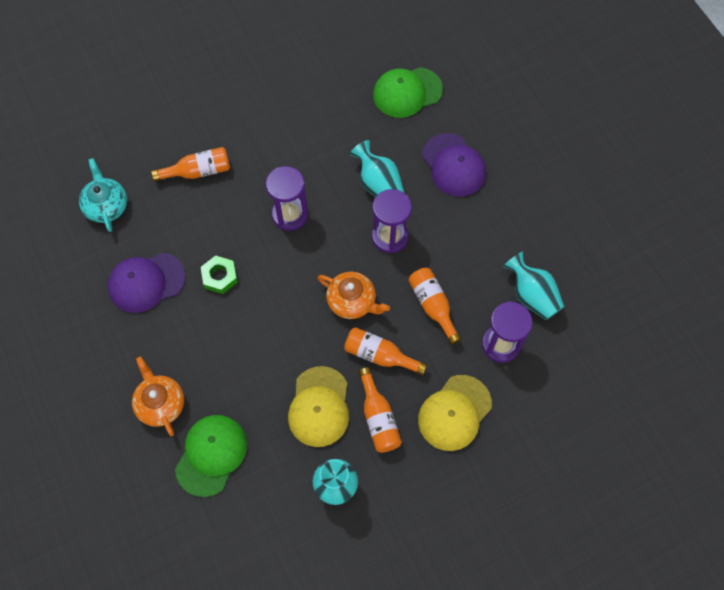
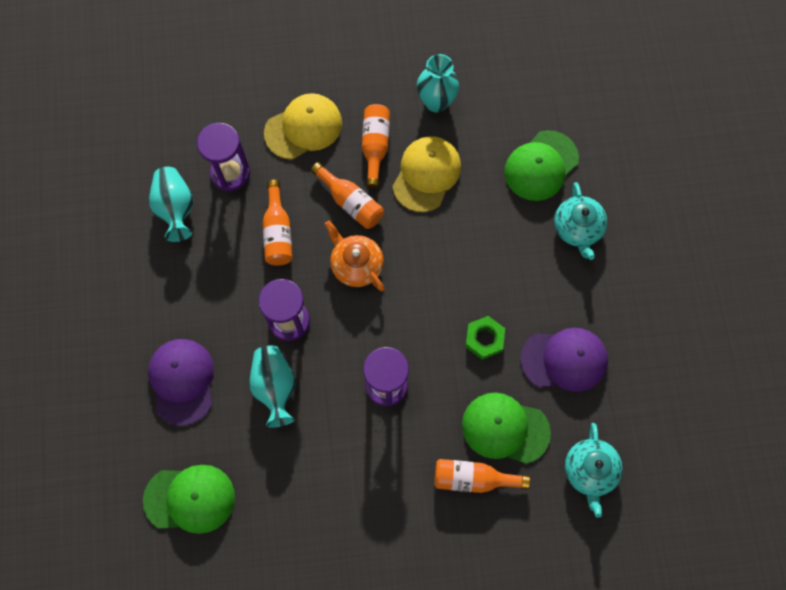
camera: 160 degrees left, 5 degrees up
orange teapot [132,356,184,436] -> turquoise teapot [554,182,607,260]
none -> green cap [462,393,551,464]

